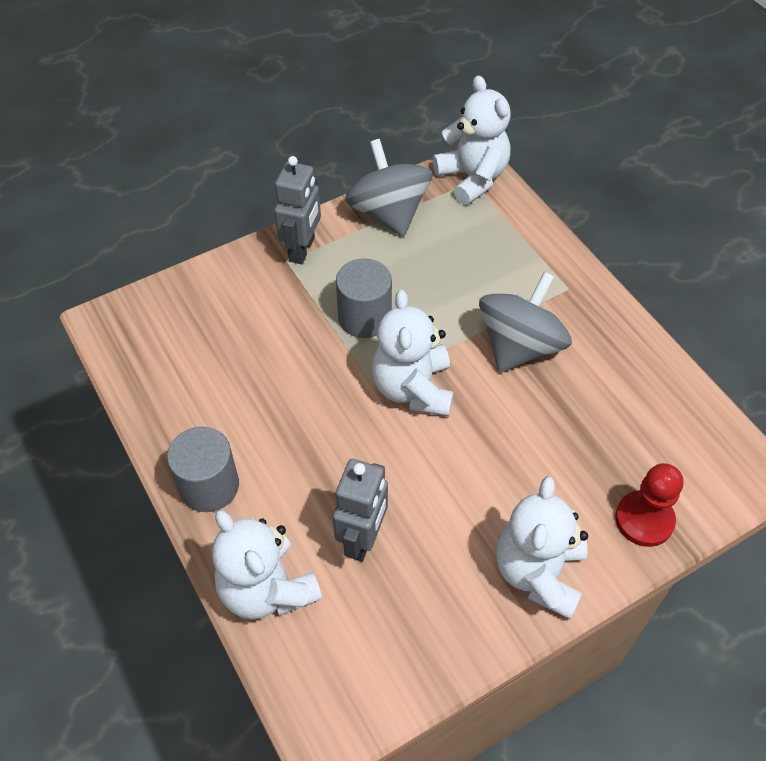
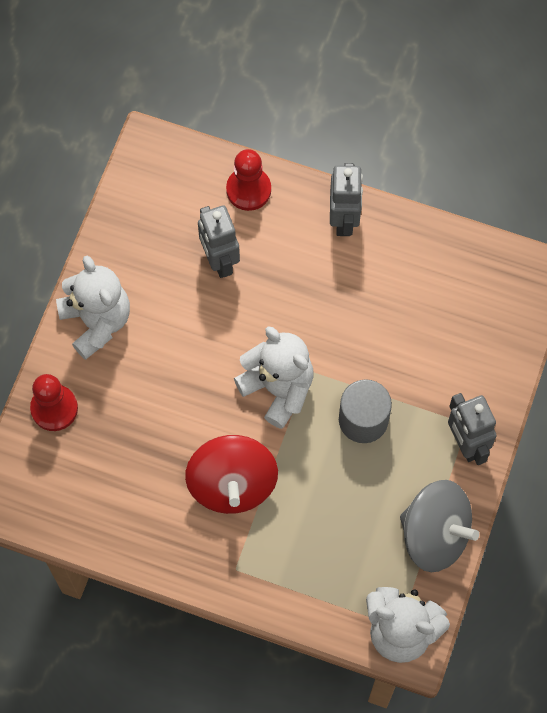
camera: 140 degrees right, 15 degrees up
grey cylinder [167,427,239,512] -> grey robot [330,163,363,236]
white teddy bear [212,510,322,619] -> red pawn [226,149,271,211]
grey spinning top [479,272,572,372] -> red spinning top [185,435,278,514]

